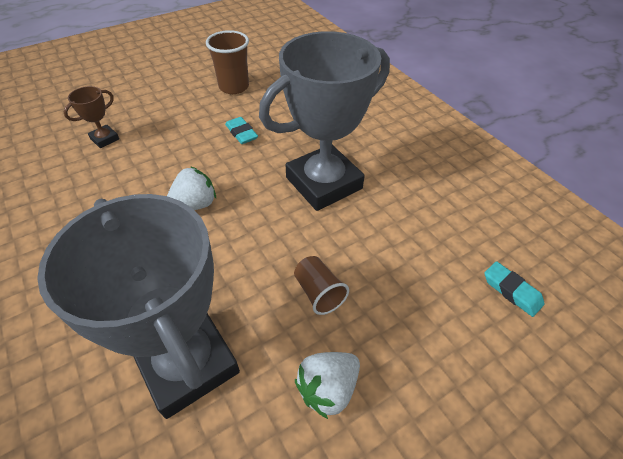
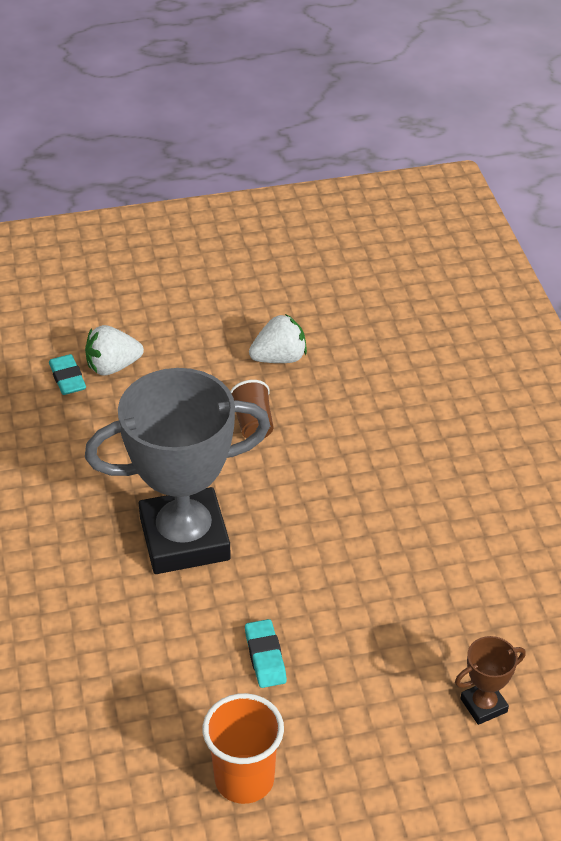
camera: 160 degrees left, 5 degrees down
grey trophy [37,194,240,419] -> none
white strawberry [167,166,216,210] -> white strawberry moved to [85,325,144,376]
brown cup [206,30,249,94] -> orange cup [203,693,284,804]

